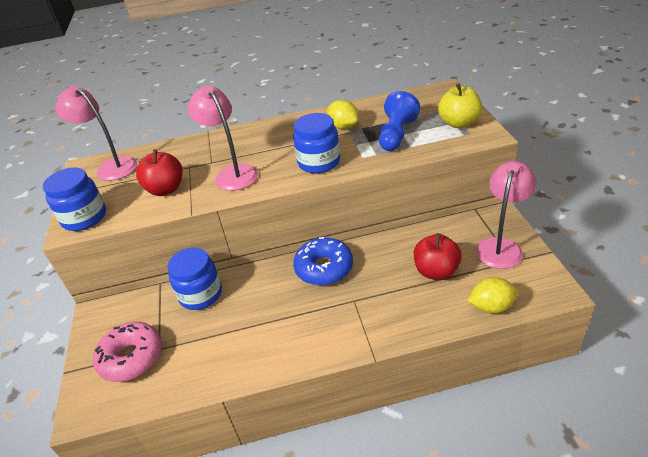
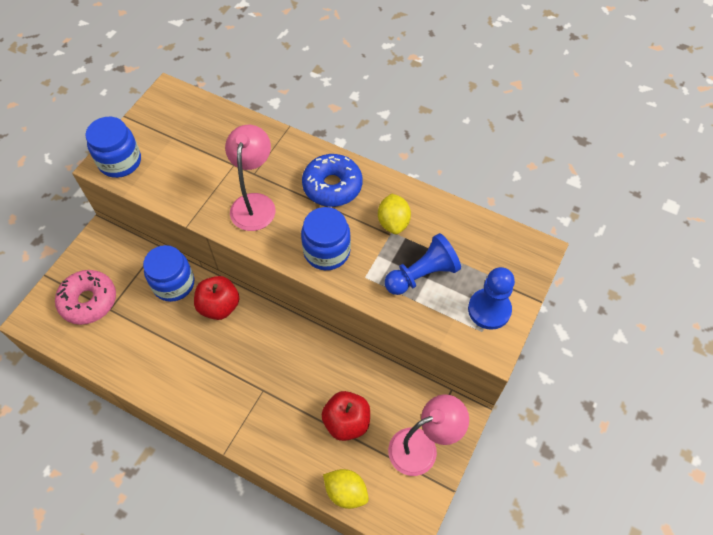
camera: 35 degrees right, 20 degrees up
pink lamp [55,85,138,181] -> none
red apple [136,149,183,196] -> red apple moved to [194,276,239,320]
blue donut [293,237,353,285] -> blue donut moved to [302,154,362,207]
yellow apple [438,83,482,128] -> blue pawn [468,267,515,330]

